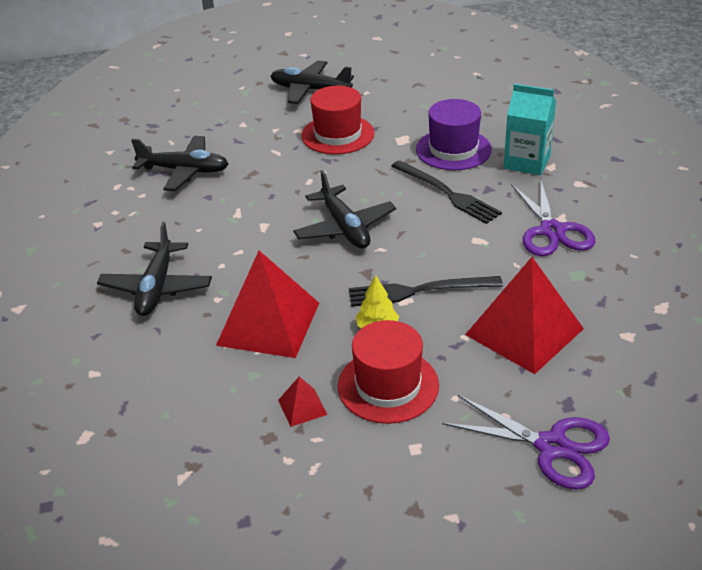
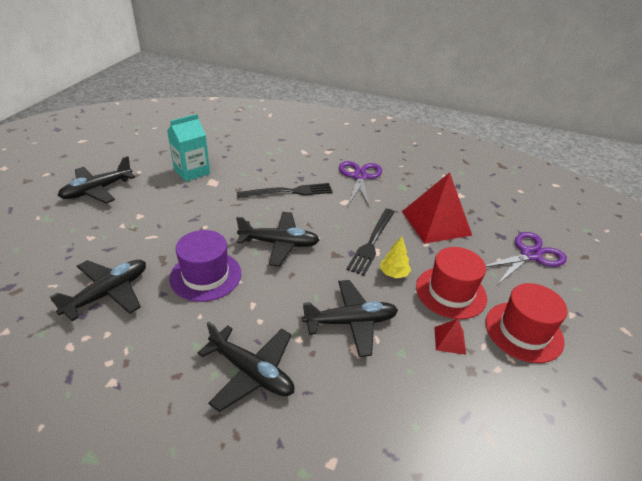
camera: 65 degrees left, 0 degrees up
red pyramid [216,251,319,358] -> black plane [302,280,398,357]
red hat [302,86,374,154] -> red hat moved to [486,283,568,363]
purple hat [416,99,492,170] -> purple hat moved to [169,230,241,302]
turquoise carton [504,84,556,175] -> turquoise carton moved to [167,114,210,182]
purple scissors [511,181,595,256] -> purple scissors turned 105 degrees counterclockwise [339,161,382,208]

